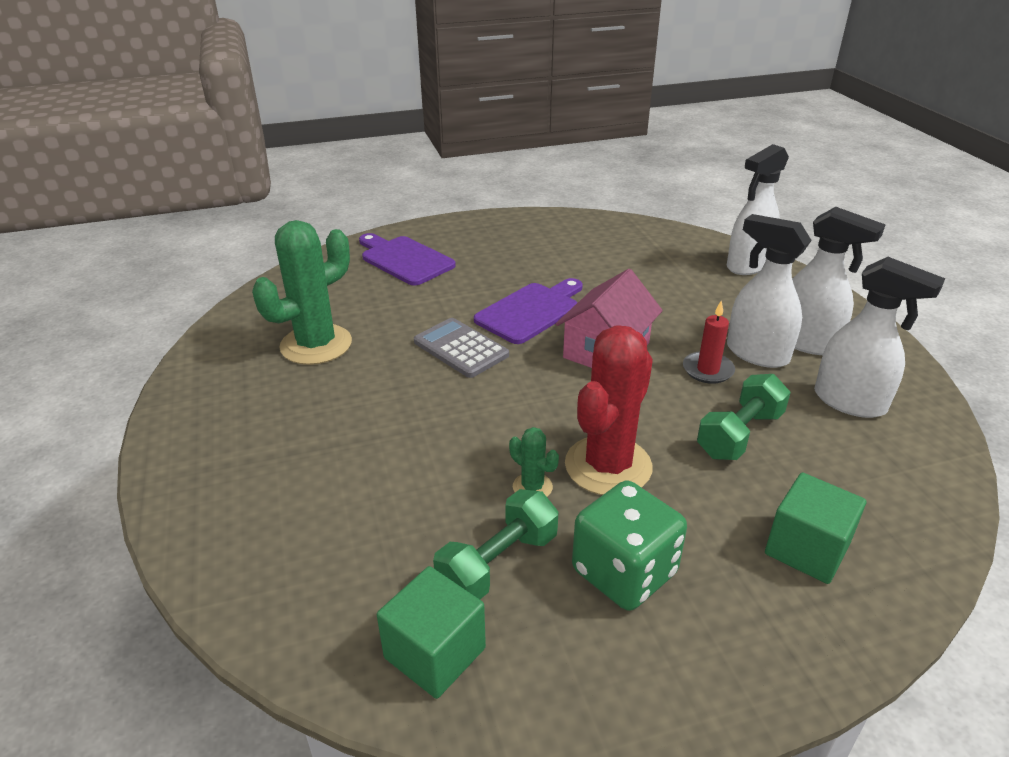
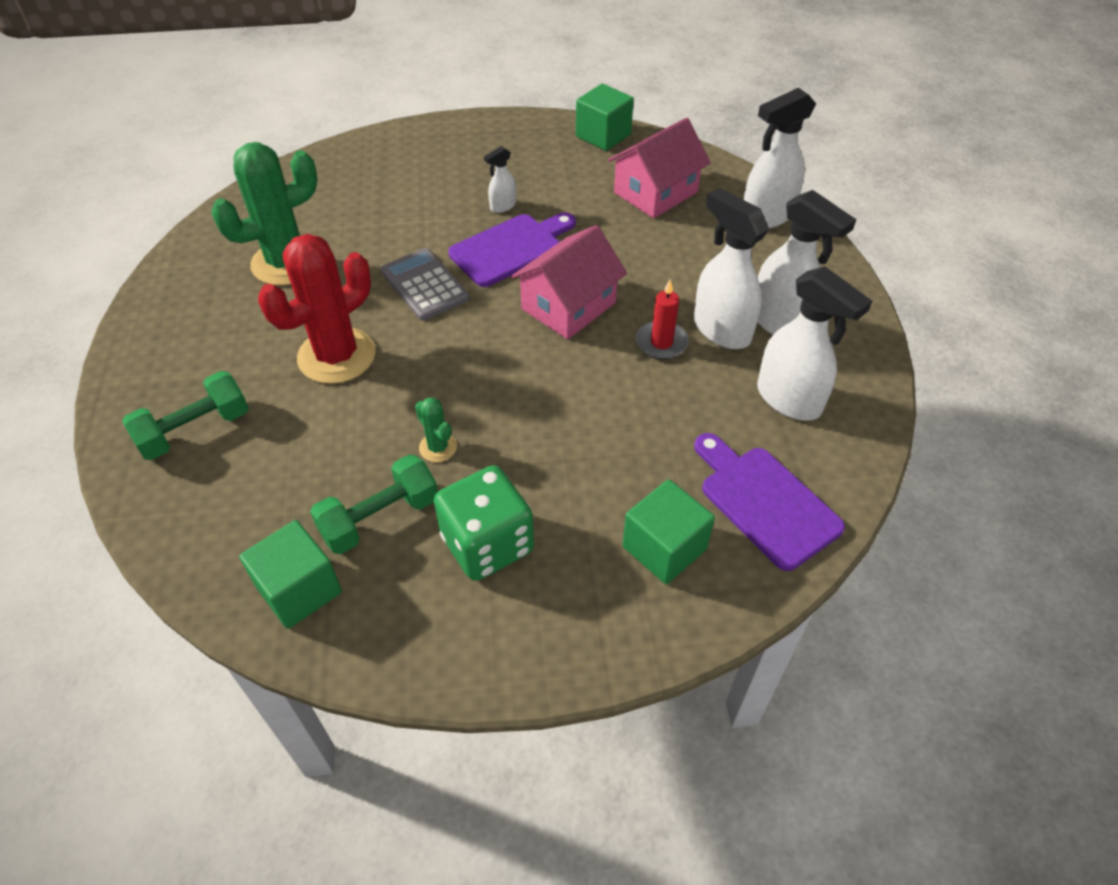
camera: 10 degrees right, 15 degrees up
purple cutting board [359,233,456,286] -> purple cutting board moved to [694,433,845,571]
red cactus [565,325,653,495] -> red cactus moved to [258,234,376,384]
green dumbbell [697,374,791,460] -> green dumbbell moved to [122,371,249,460]
none -> white spray bottle [484,146,516,213]
none -> green cube [576,84,634,151]
none -> pink house [608,118,710,218]

